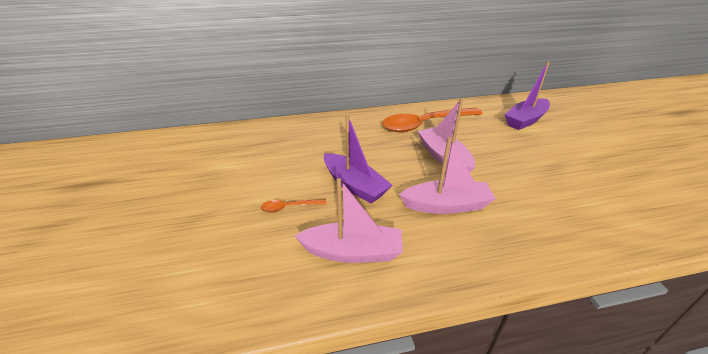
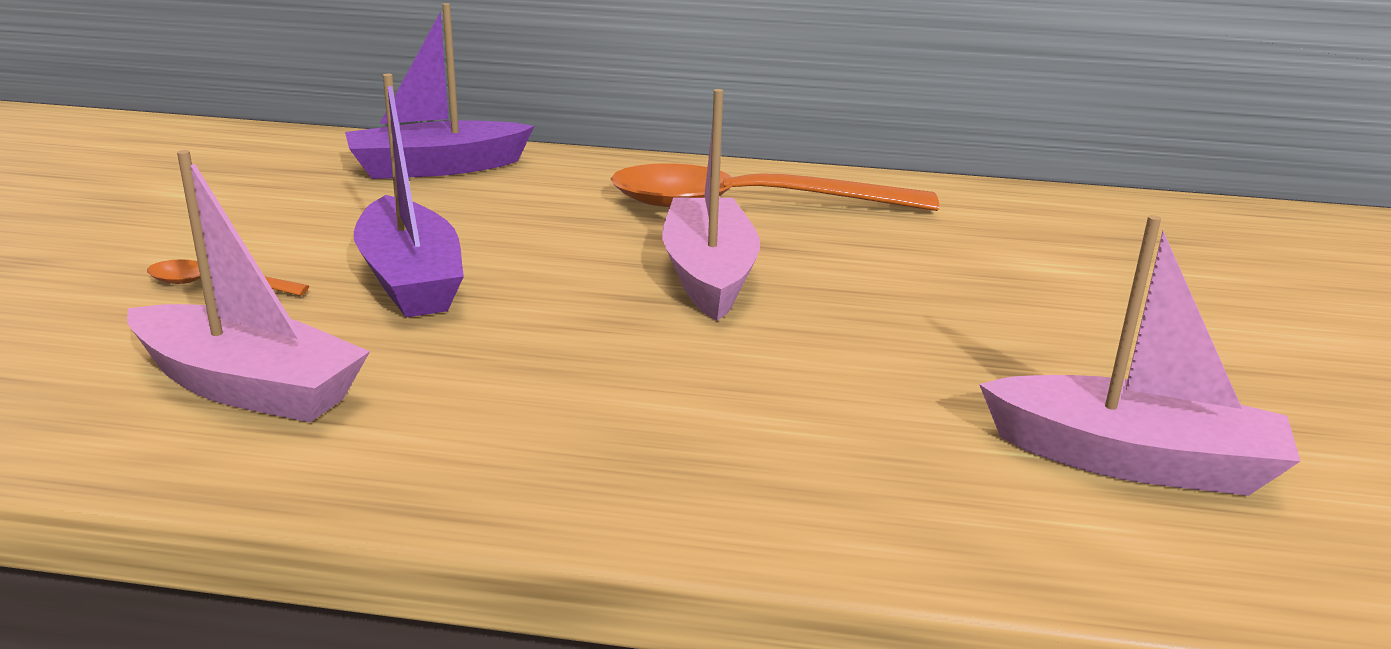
camera: 20 degrees right, 10 degrees down
pink boat [399,137,496,214] -> pink boat moved to [979,215,1301,496]
purple boat [505,62,550,130] -> purple boat moved to [345,3,534,179]

